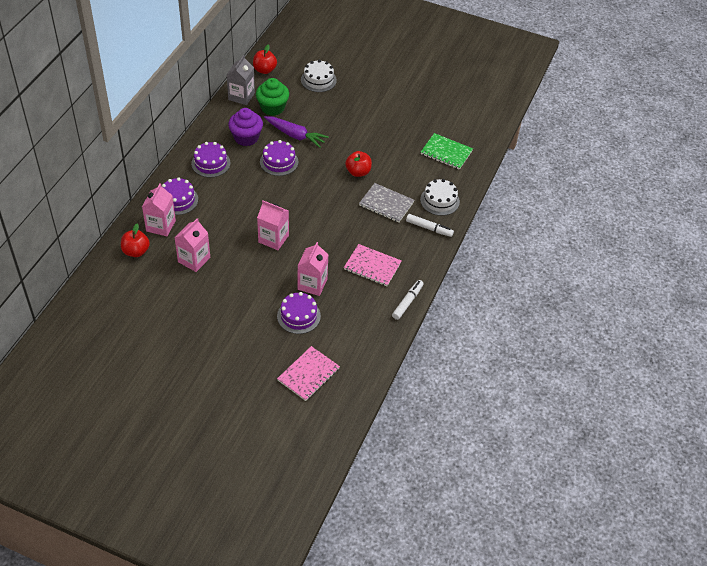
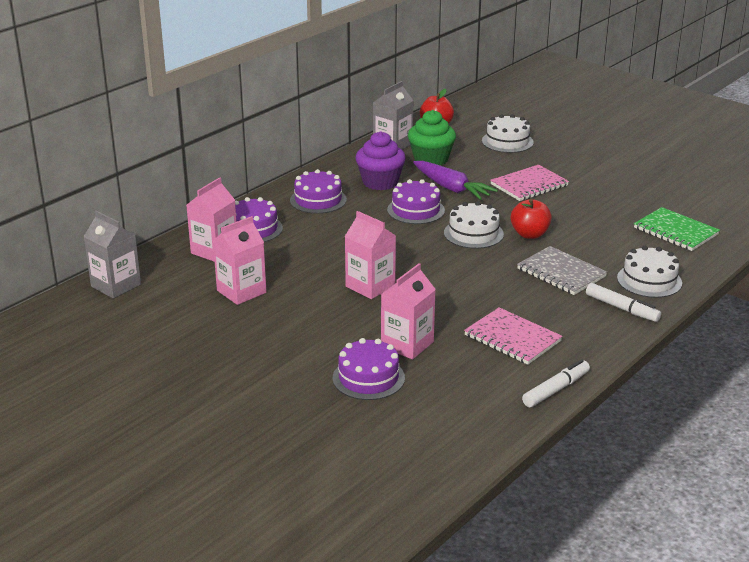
camera: 20 degrees right, 20 degrees down
red apple [121,224,150,257] -> none
pink notebook [277,346,340,401] -> pink notebook moved to [490,165,569,201]
none -> grey carton [83,211,141,299]
none -> white cake [444,201,504,249]

